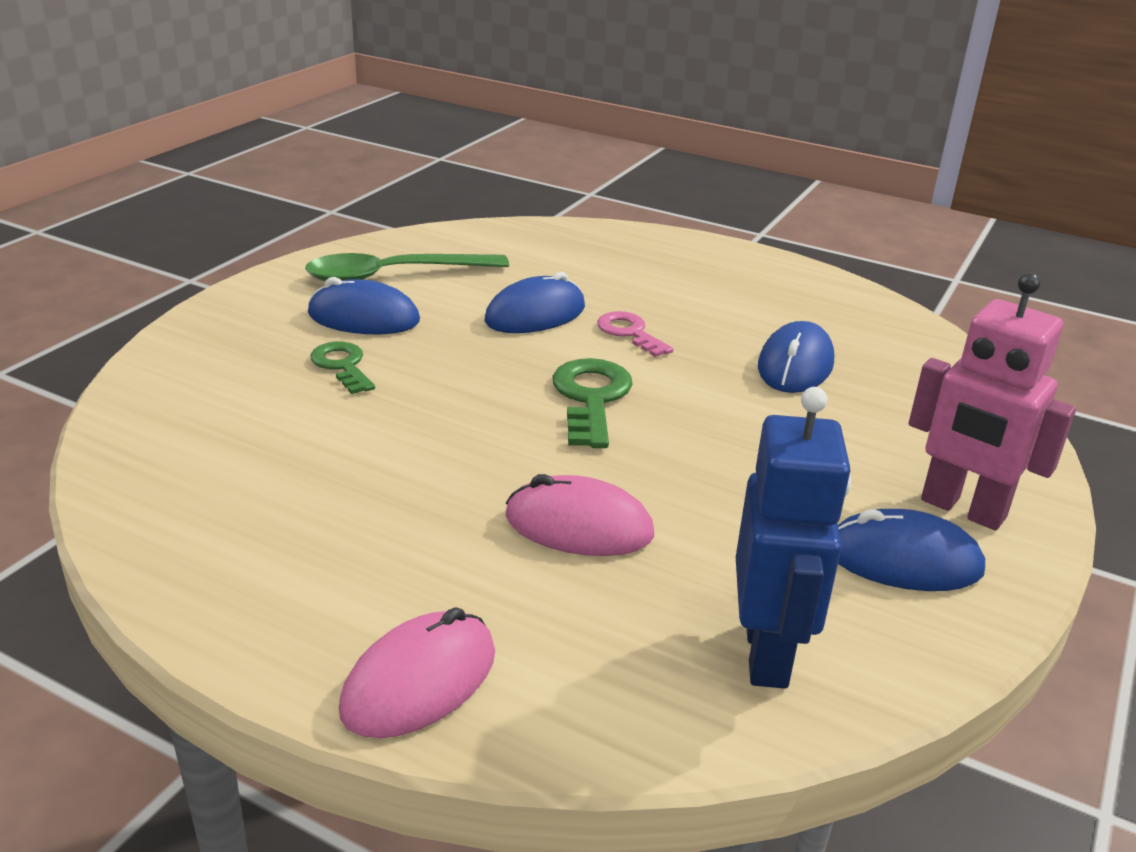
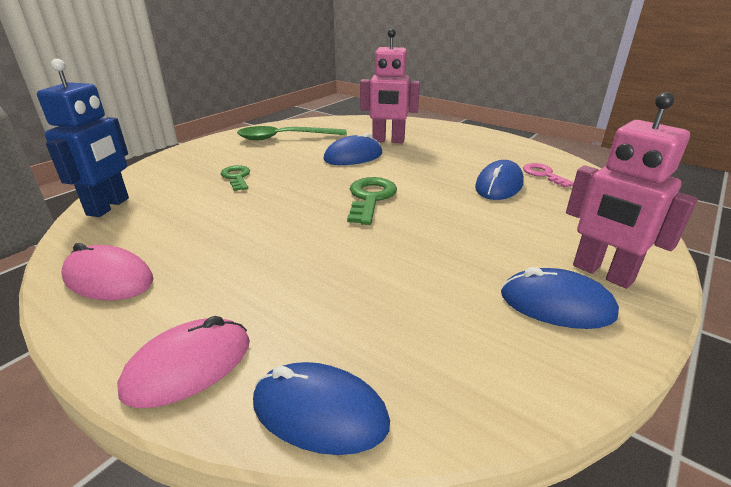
camera: 10 degrees right, 0 degrees up
blue mouse [308,277,420,334] -> blue mouse moved to [253,362,390,455]
pink mouse [505,474,654,556] -> pink mouse moved to [62,243,153,300]
pink key [597,311,674,357] -> pink key moved to [523,163,574,188]
blue robot [736,387,851,689] -> blue robot moved to [37,59,129,217]
none -> pink robot [360,28,420,143]

